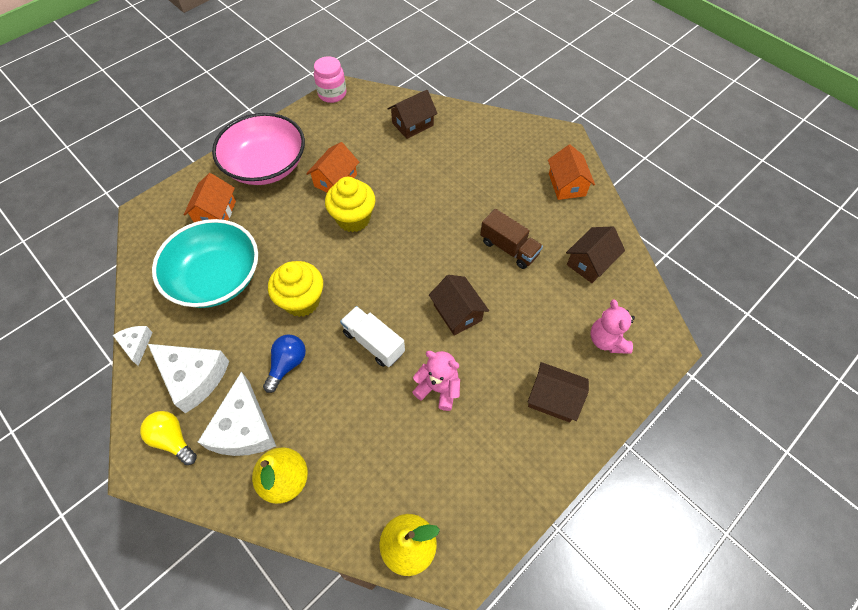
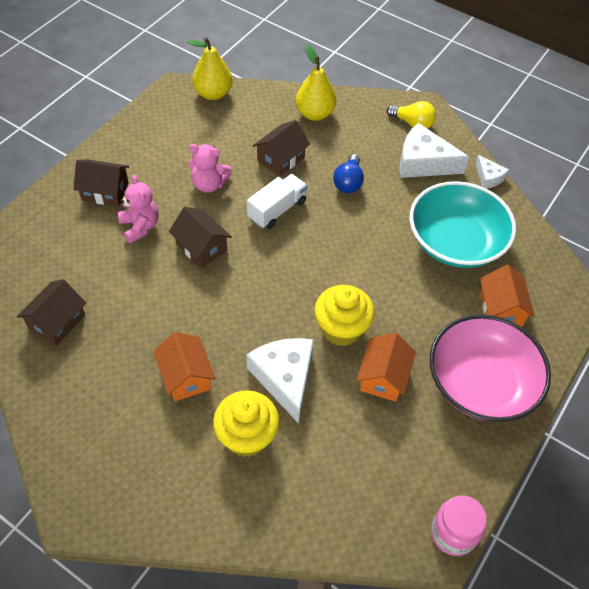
camera: 165 degrees right, 5 degrees down
white cheese [198,372,276,456] -> white cheese moved to [246,338,314,424]
yellow cupcake [268,261,323,317] -> yellow cupcake moved to [213,390,280,457]
white truck [340,306,405,367] -> white truck turned 75 degrees counterclockwise [247,174,307,229]
brown house [387,90,438,139] -> brown house moved to [253,120,310,177]
brown truck [480,209,543,269] -> none
orange house [548,145,595,200] -> orange house moved to [153,332,216,401]
pink teddy bear [590,299,635,354] -> pink teddy bear moved to [118,174,159,243]

